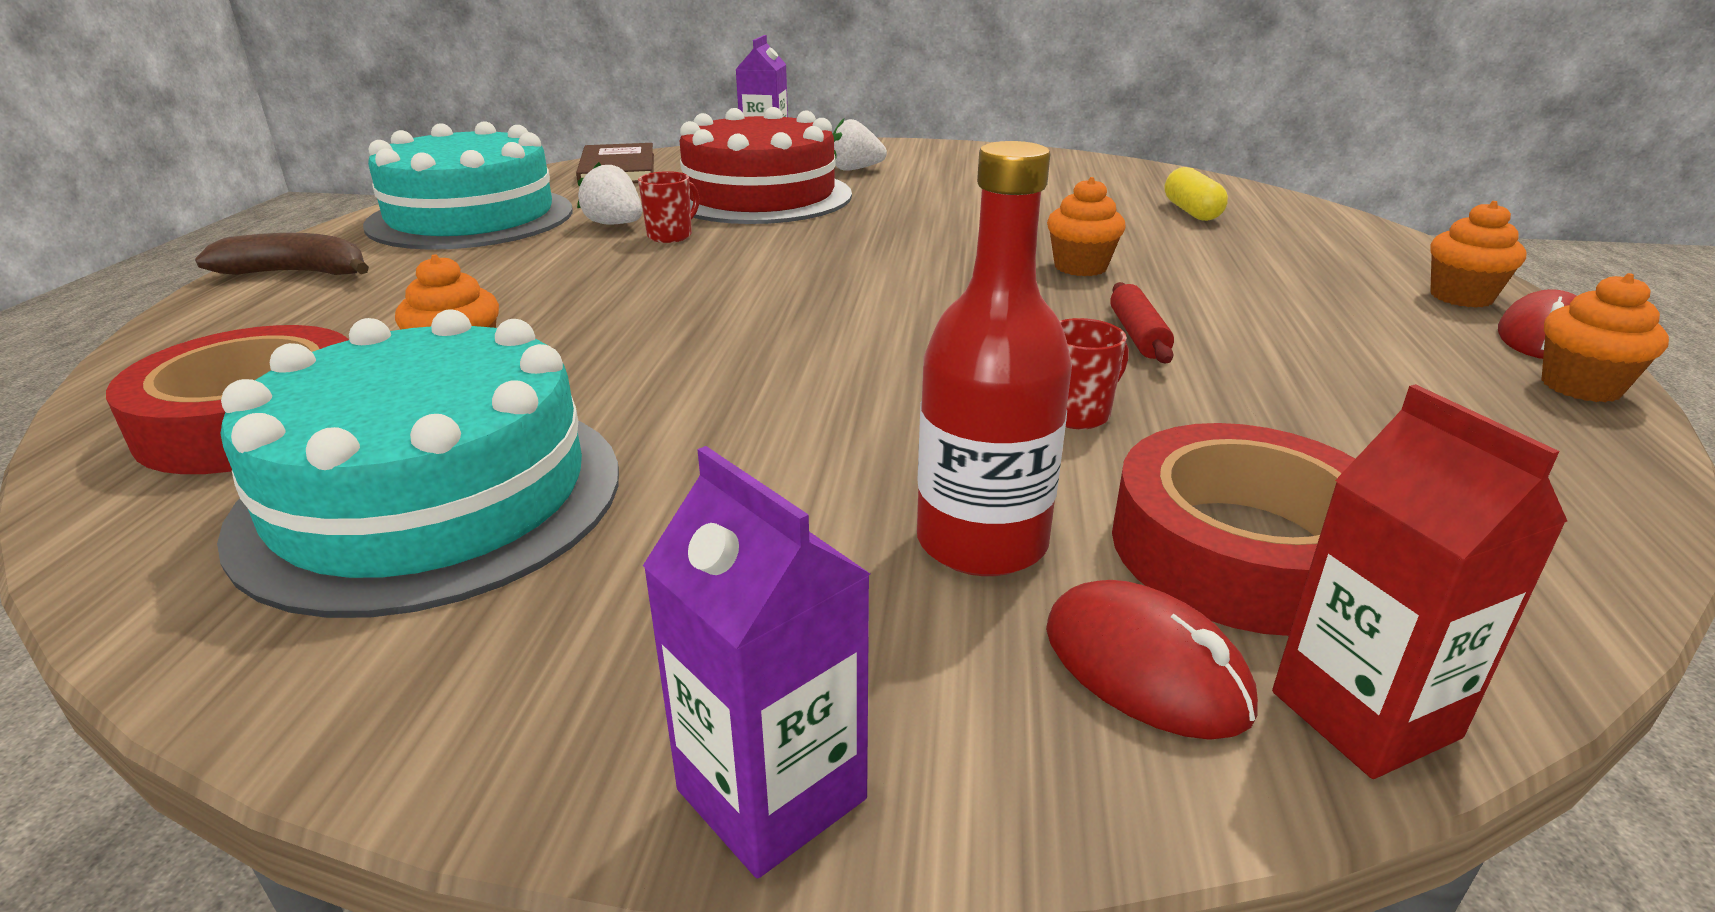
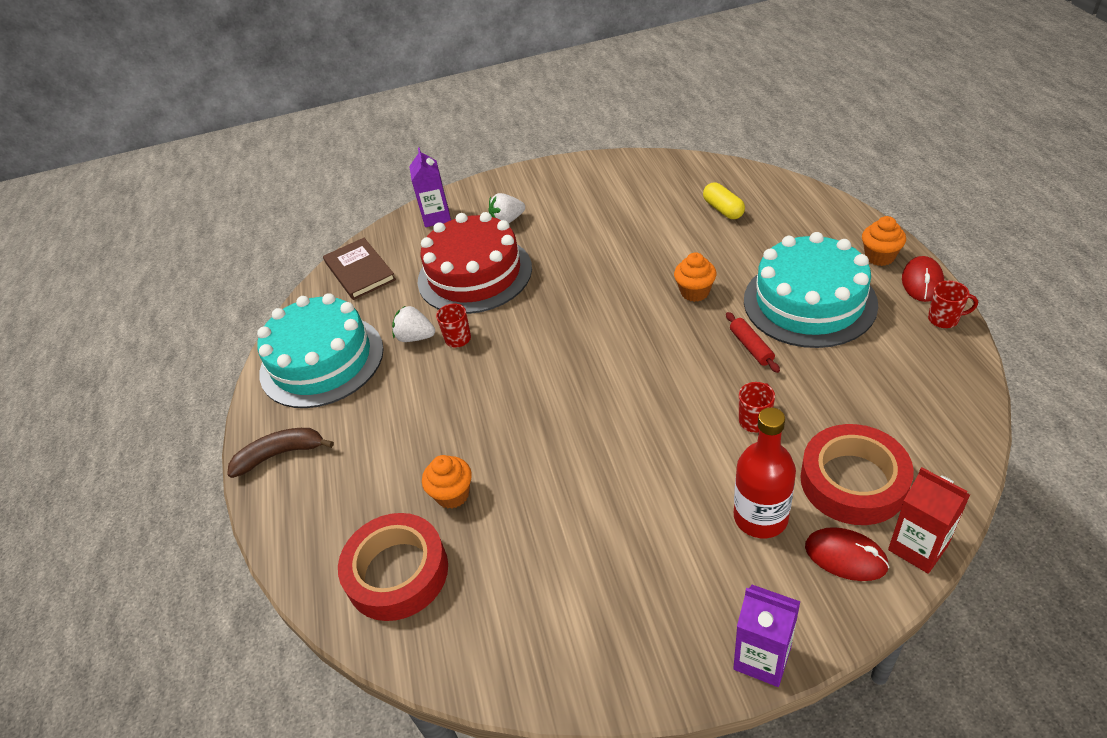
camera: 15 degrees left, 15 degrees up
turquoise cake [217,309,619,618] -> turquoise cake moved to [744,232,878,348]
orange cupcake [1541,273,1669,402] -> red mug [928,281,978,328]

